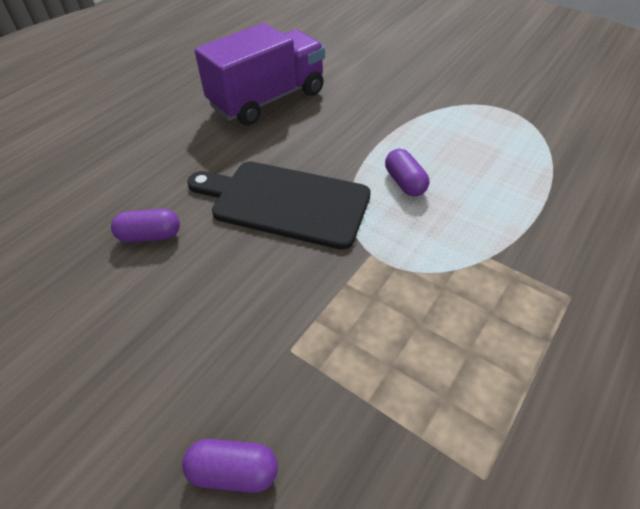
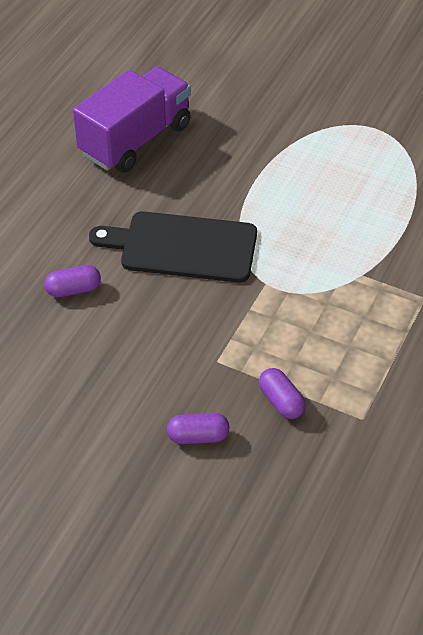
camera: 10 degrees left, 0 degrees up
purple capsule [385,149,429,196] -> purple capsule moved to [259,368,306,419]

